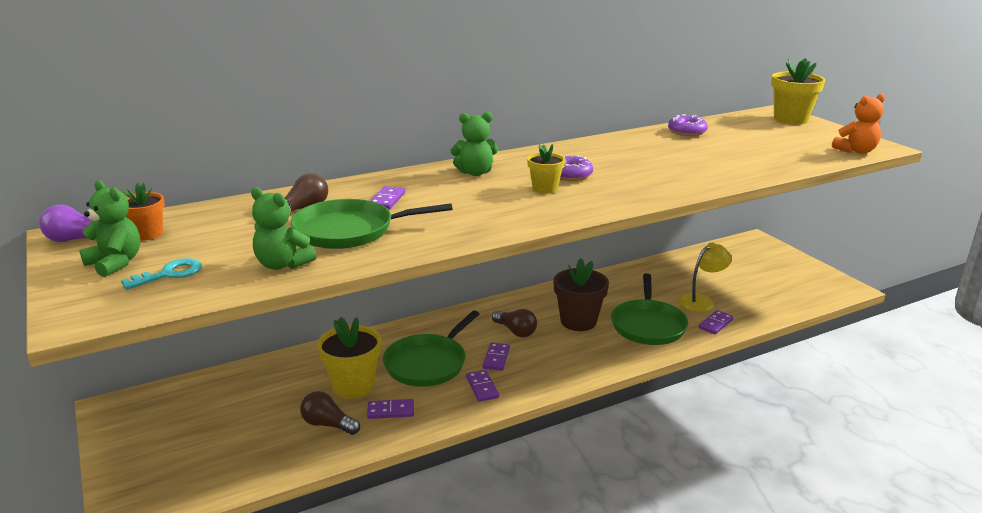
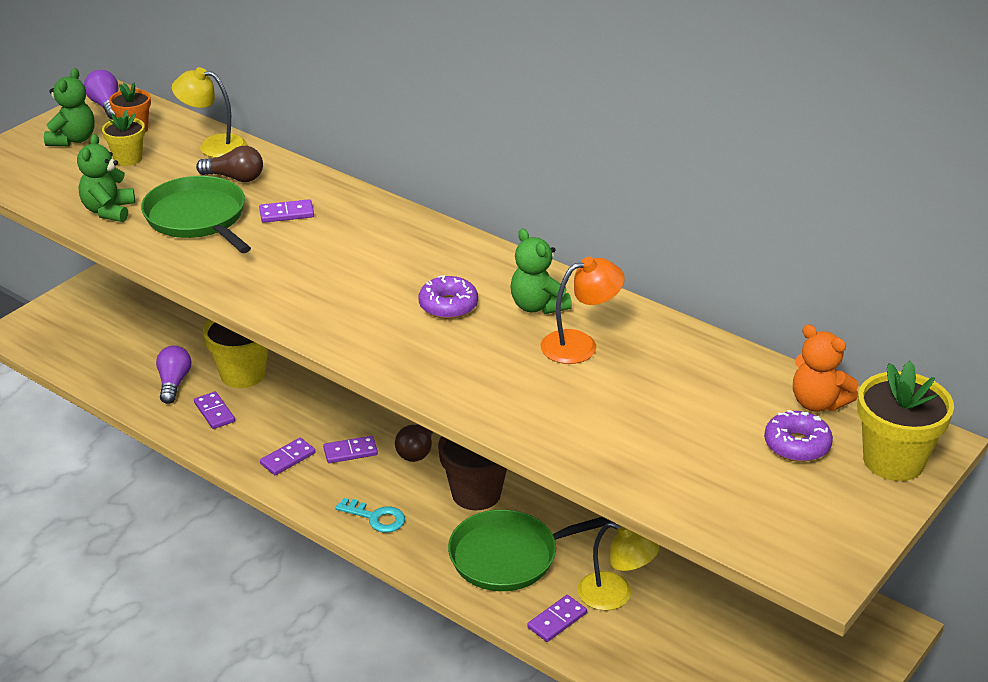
camera: 65 degrees right, 10 degrees up
turquoise key [121,258,202,290] -> turquoise key moved to [335,498,405,532]
brown light bulb [300,391,360,435] -> purple light bulb [156,346,191,404]
green pan [383,311,479,387] -> none
green teddy bear [451,112,498,176] -> green teddy bear moved to [510,229,572,314]
yellow flower pot [527,144,565,194] -> yellow flower pot moved to [102,110,145,166]
purple donut [668,114,708,136] -> purple donut moved to [764,410,833,462]
purple domino [699,310,734,334] -> purple domino turned 60 degrees counterclockwise [527,595,587,642]
orange teddy bear [832,93,885,154] -> orange teddy bear moved to [793,324,859,412]
none -> yellow lamp [172,67,247,158]
none -> orange lamp [541,257,625,364]

